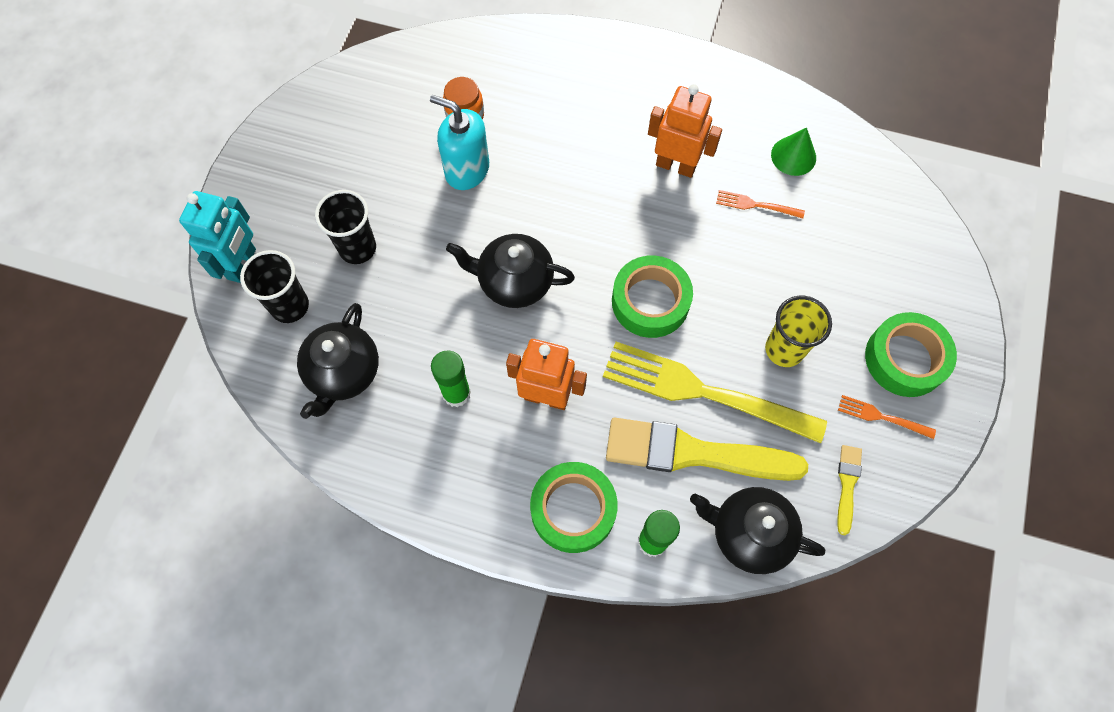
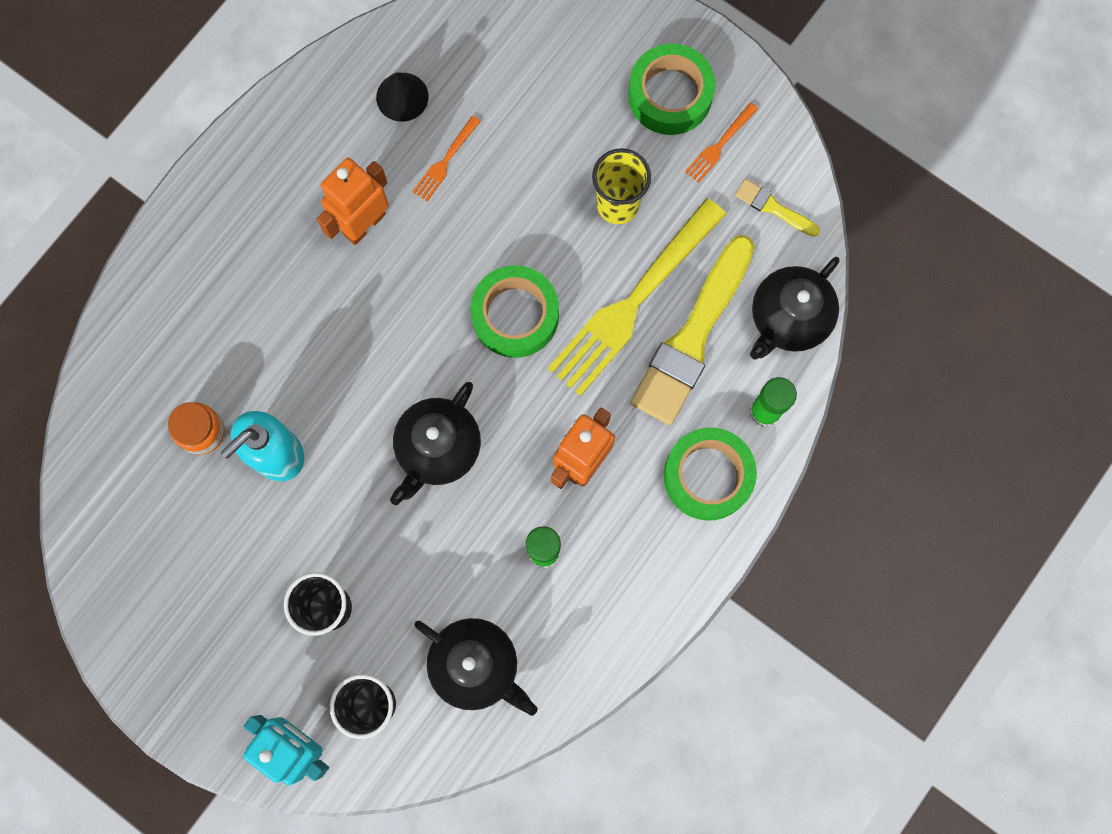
camera: 70 degrees left, 10 degrees up
green cone [771,127,816,176] -> black cone [376,72,429,122]

